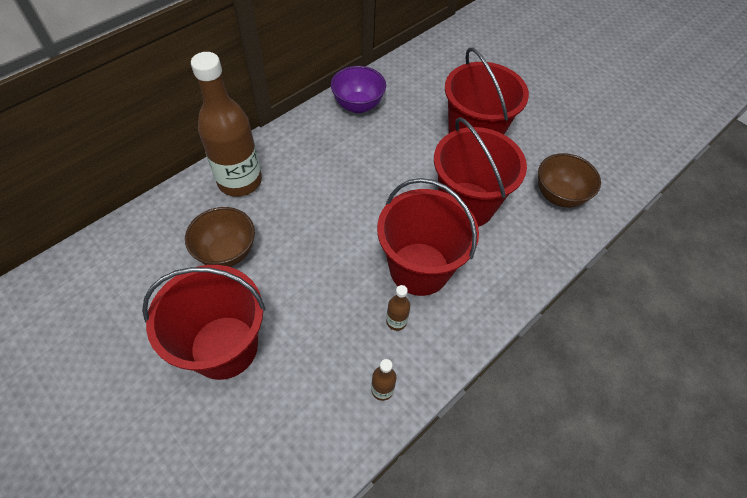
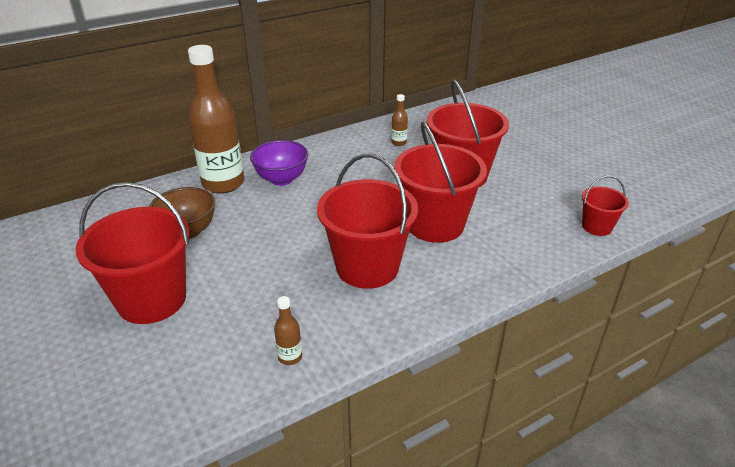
camera: 15 degrees right, 20 degrees down
purple bowl [331,66,386,113] -> purple bowl moved to [250,140,308,186]
brown bottle [386,285,410,331] -> brown bottle moved to [391,94,408,146]
brown bowl [538,153,601,208] -> none
none -> red bucket [582,176,629,236]

